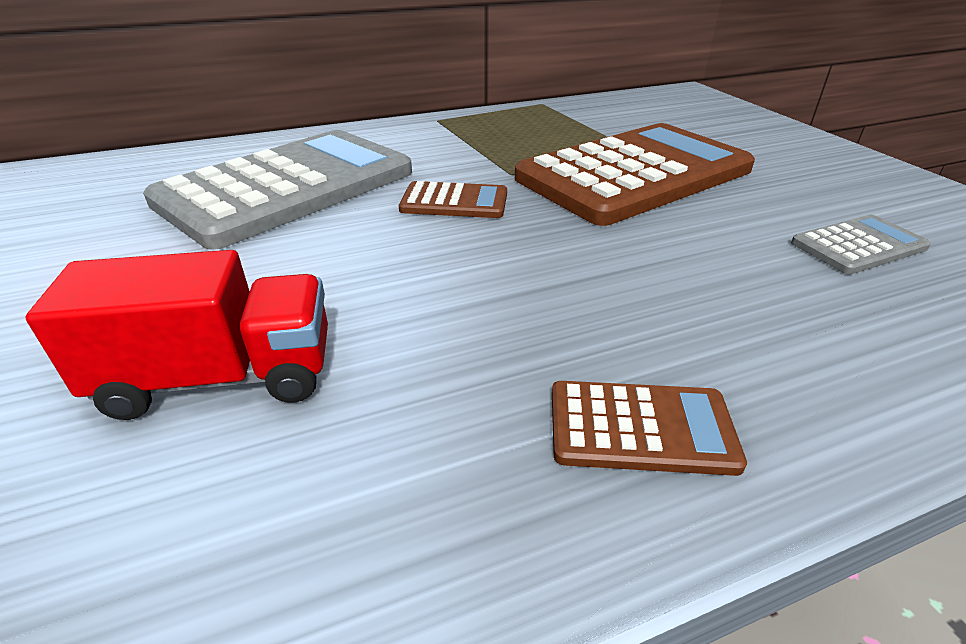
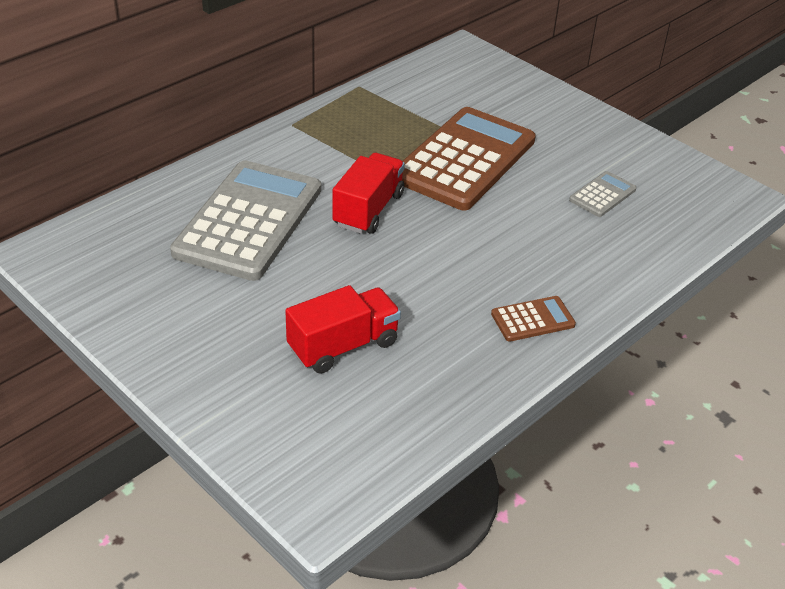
camera: 25 degrees left, 5 degrees up
brown calculator [399,181,507,218] -> red truck [332,153,405,234]

